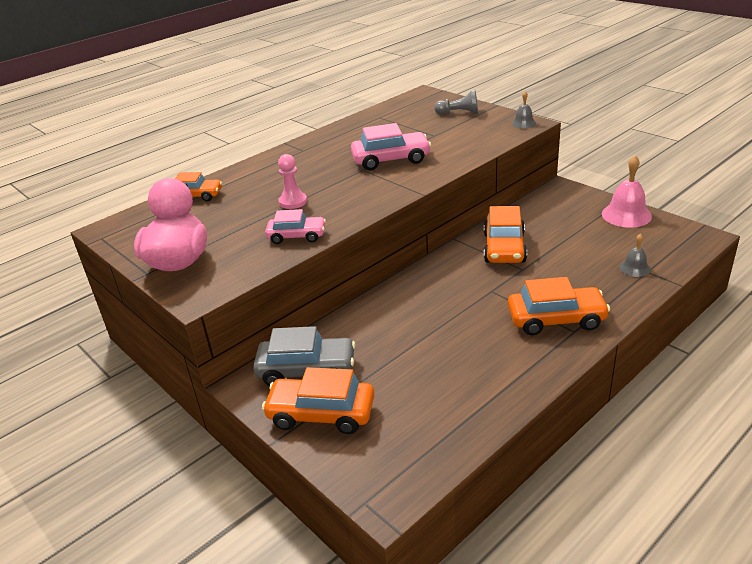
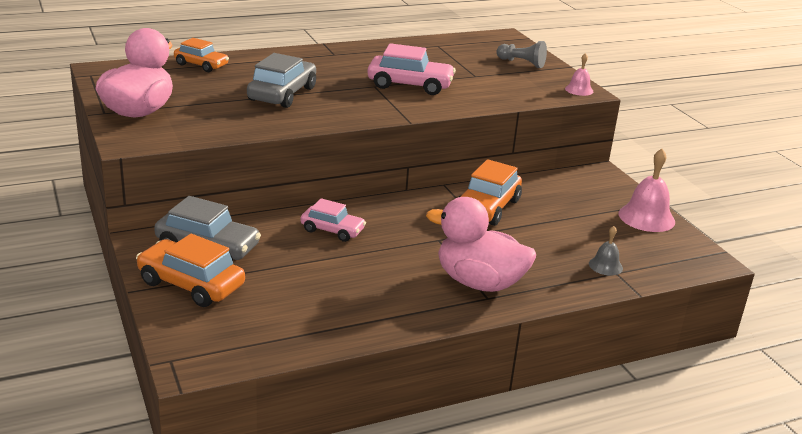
camera: 15 degrees right, 5 degrees down
pink car [265,209,326,244] -> pink car moved to [301,198,366,242]
pink pawn [278,154,307,209] -> grey car [247,53,316,108]
orange car [508,277,610,335] -> pink duck [426,197,536,292]
grey bell [511,91,536,129] -> pink bell [565,53,593,96]

